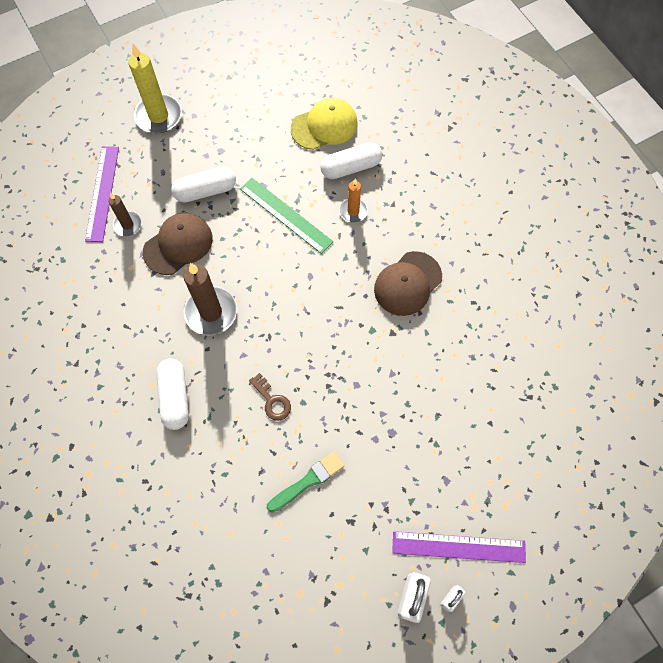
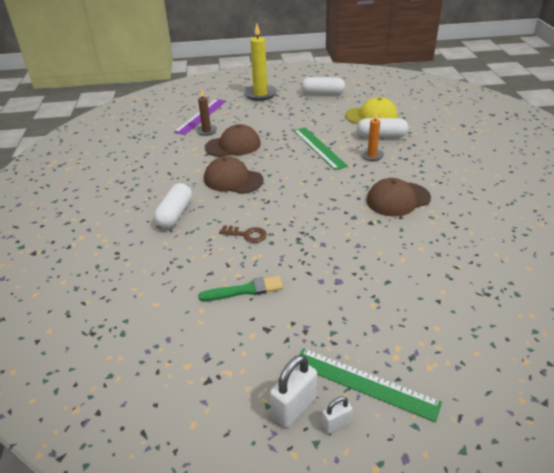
camera: 25 degrees right, 30 degrees down
white capsule [171,167,236,203] -> white capsule moved to [301,77,345,95]
brown candle [183,263,237,335] -> brown cap [204,156,264,194]
brown key [249,373,291,421] -> brown key turned 60 degrees counterclockwise [219,225,267,243]
purple ruler [392,531,526,563] -> green ruler [299,348,442,422]

